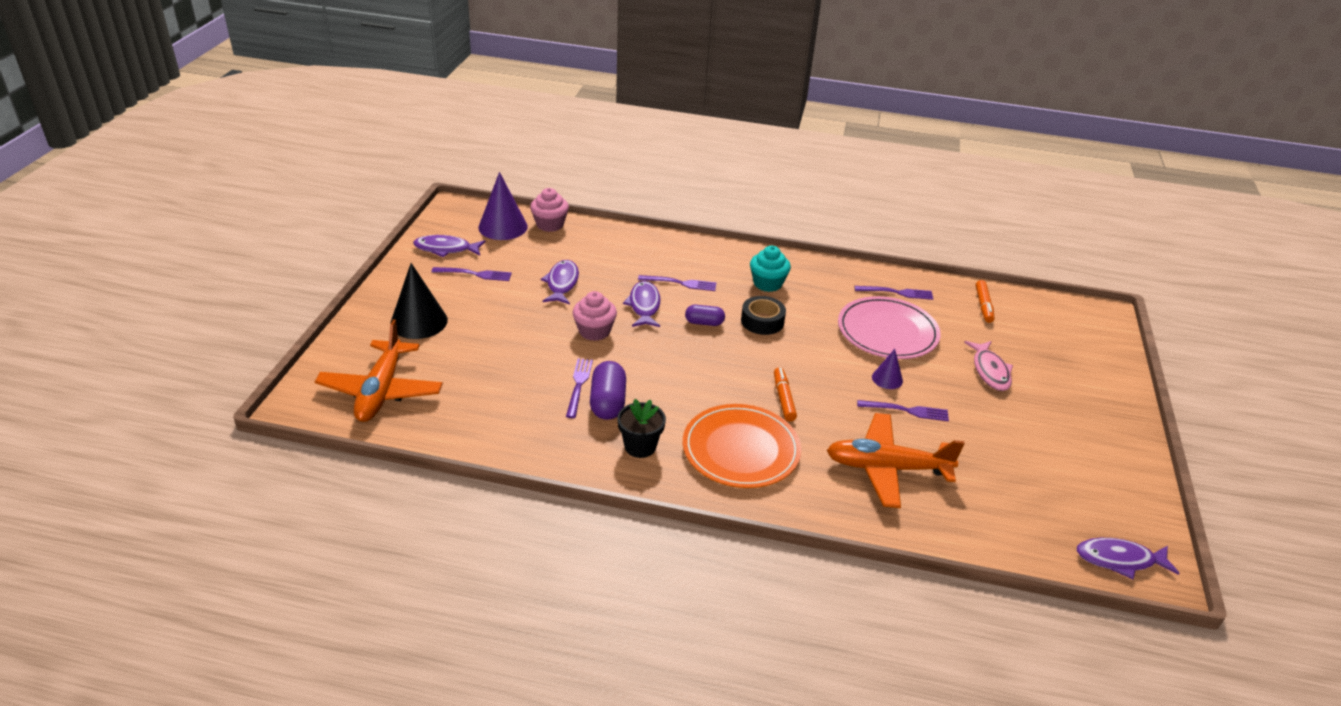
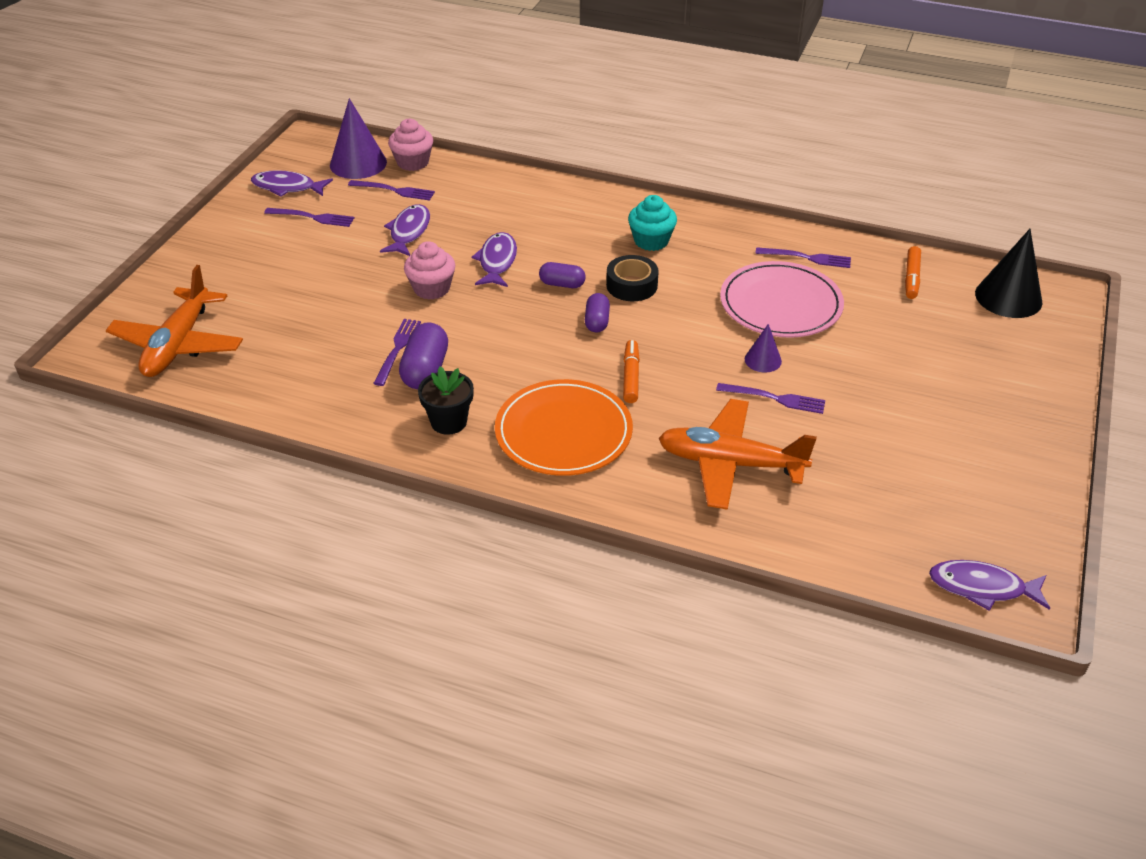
camera: 10 degrees right, 5 degrees up
black cone [391,263,448,339] -> black cone moved to [975,229,1042,318]
purple fork [638,275,716,291] -> purple fork moved to [348,180,435,201]
pink fish [964,341,1013,391] -> none
none -> purple capsule [585,293,610,333]

